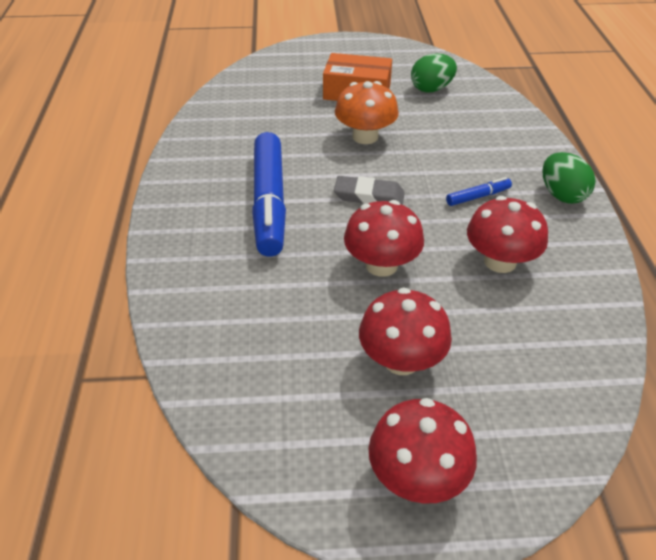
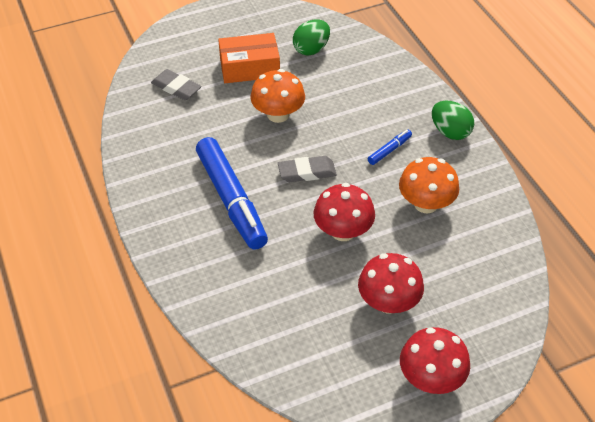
camera: 20 degrees left, 5 degrees up
red mushroom [467,196,548,273] -> orange mushroom [399,157,459,213]
none -> grey eraser [151,69,202,100]

